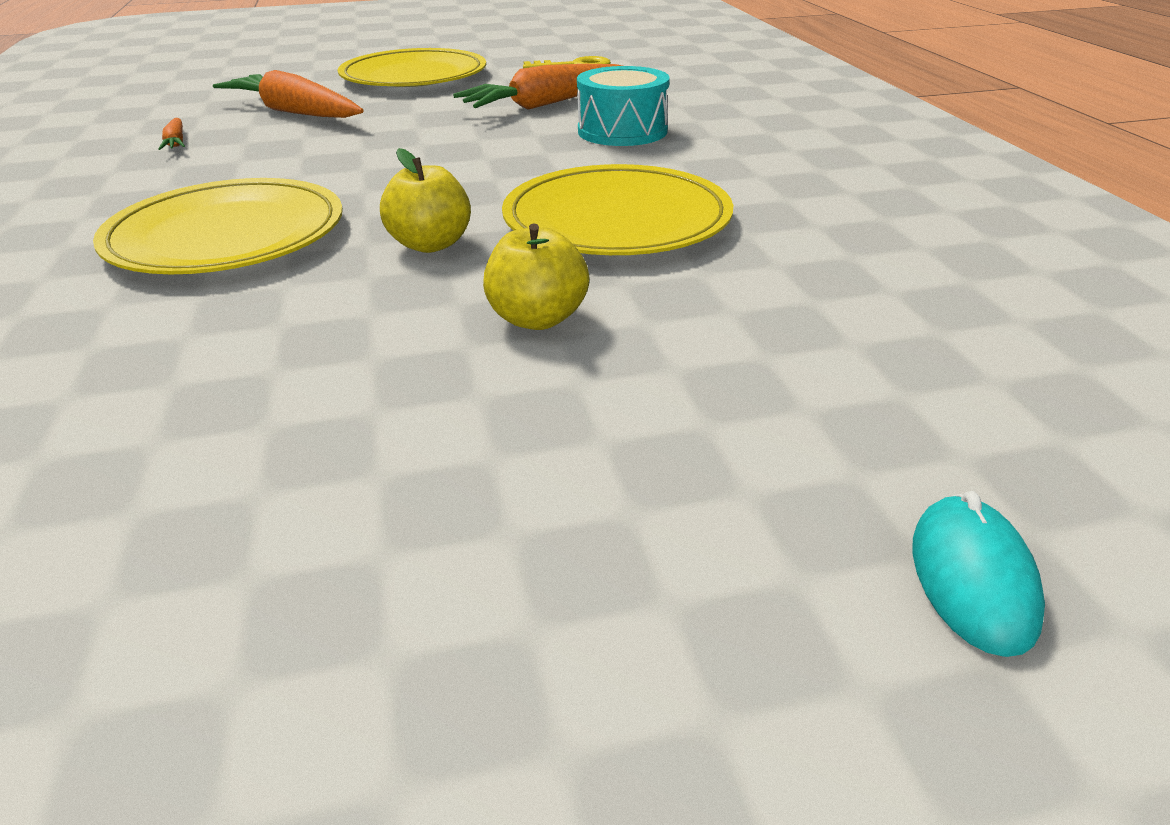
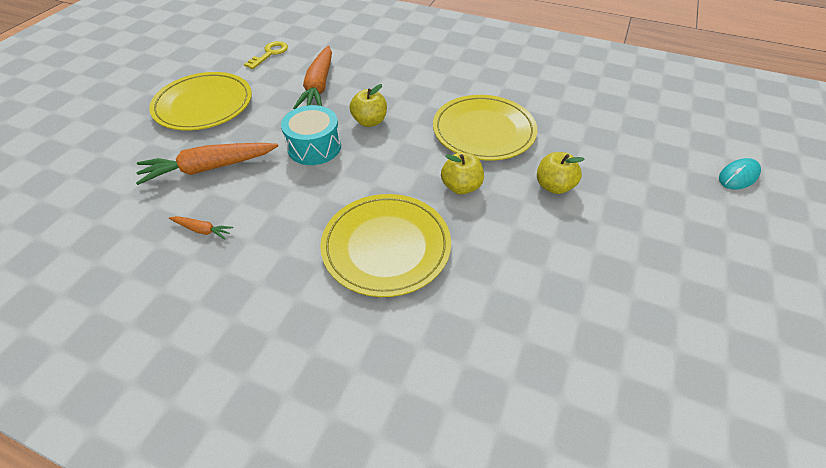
camera: 55 degrees left, 15 degrees up
turquoise drum [577,66,670,146] -> turquoise drum moved to [281,105,341,165]
turquoise mouse [913,491,1045,657] -> turquoise mouse turned 75 degrees counterclockwise [719,158,761,189]
none -> yellow apple [350,84,387,127]

